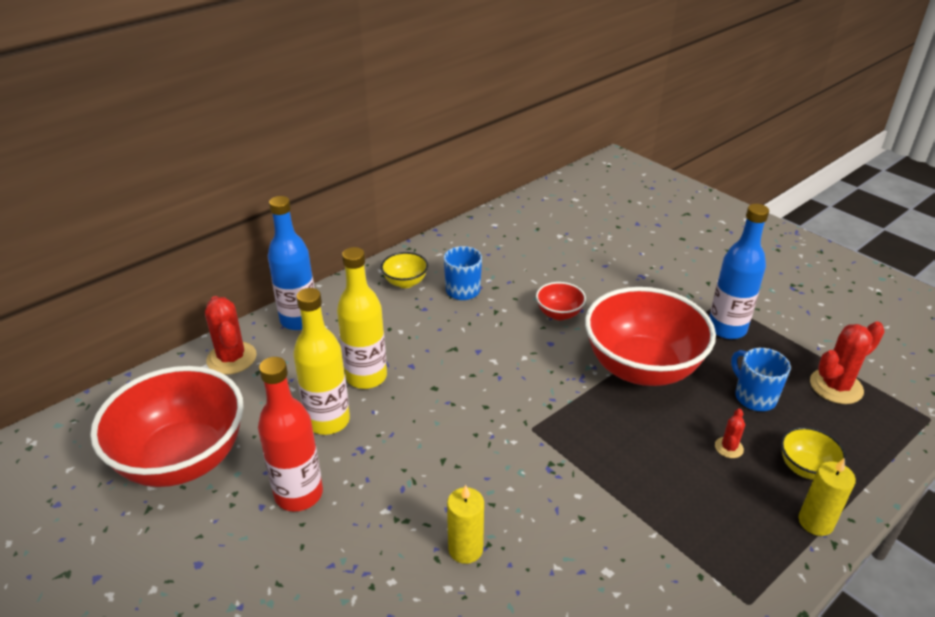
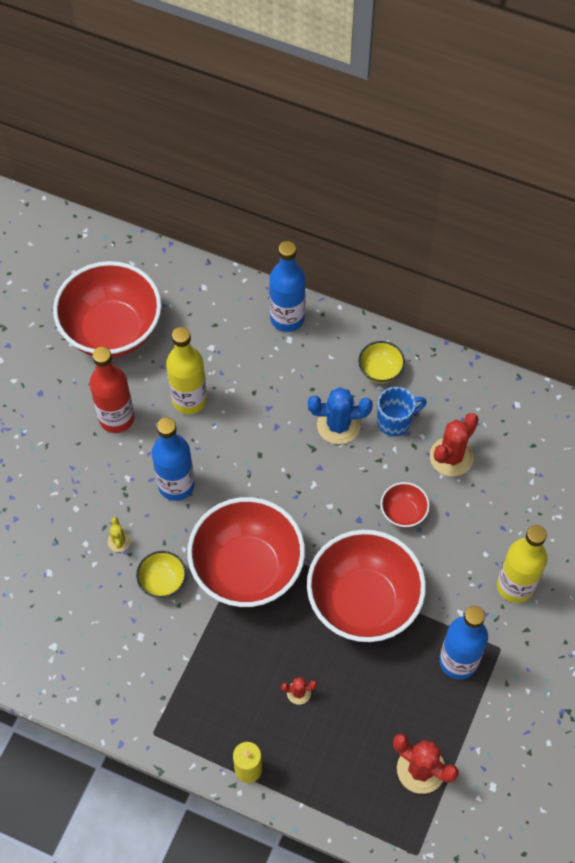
camera: 65 degrees right, 25 degrees up
red cactus [205,296,257,375] -> red cactus moved to [430,413,479,476]
yellow bottle [337,247,387,389] -> yellow bottle moved to [497,525,547,603]
yellow candle [447,485,484,564] -> yellow cactus [108,517,131,552]
blue mug [731,348,791,411] -> none
yellow bowl [781,427,846,480] -> yellow bowl moved to [136,551,186,598]
none -> blue bottle [152,417,195,501]
none -> red bowl [187,497,305,607]
none -> blue cactus [308,387,373,444]

